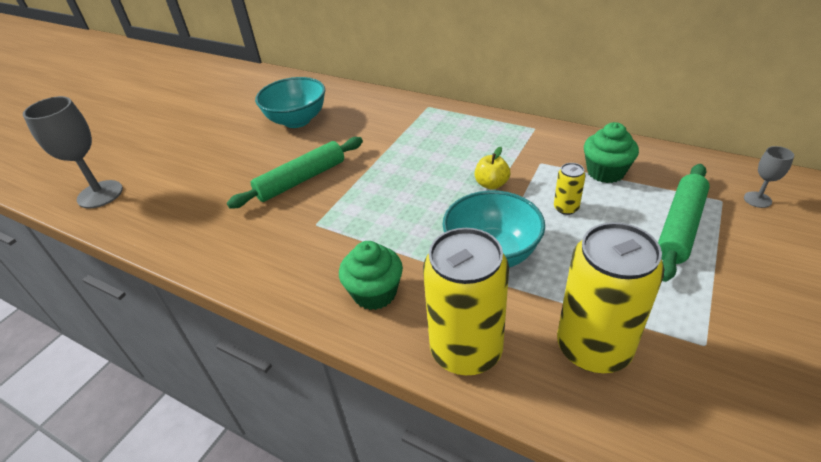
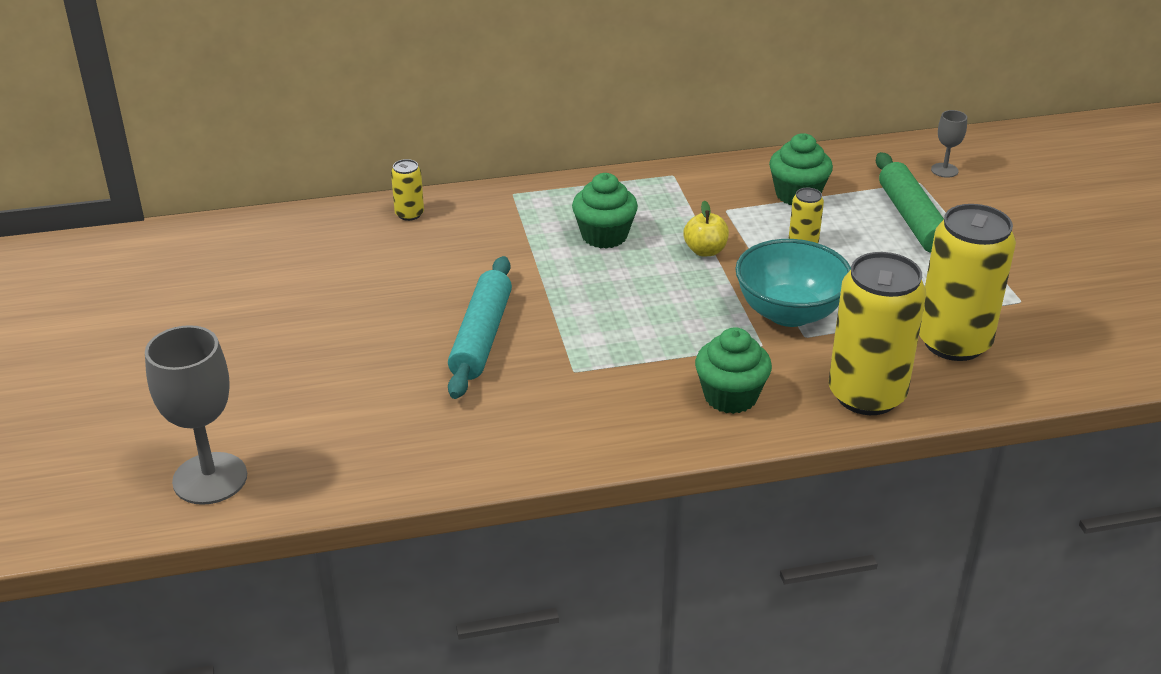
camera: 45 degrees left, 5 degrees down
green rolling pin [227,137,363,208] -> turquoise rolling pin [448,256,512,399]
turquoise bowl [255,77,325,128] -> none
none -> yellow can [391,159,424,221]
none -> green cupcake [572,173,638,249]

